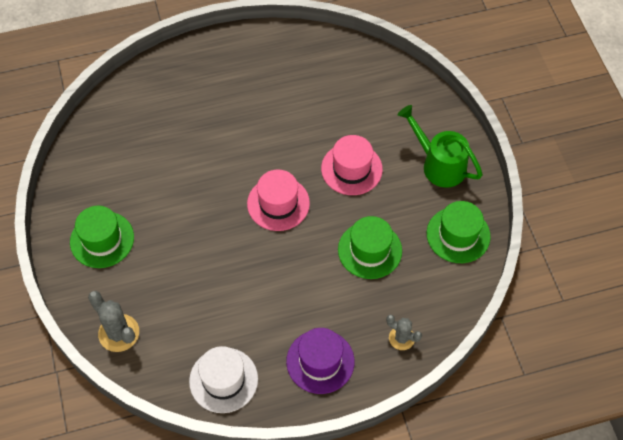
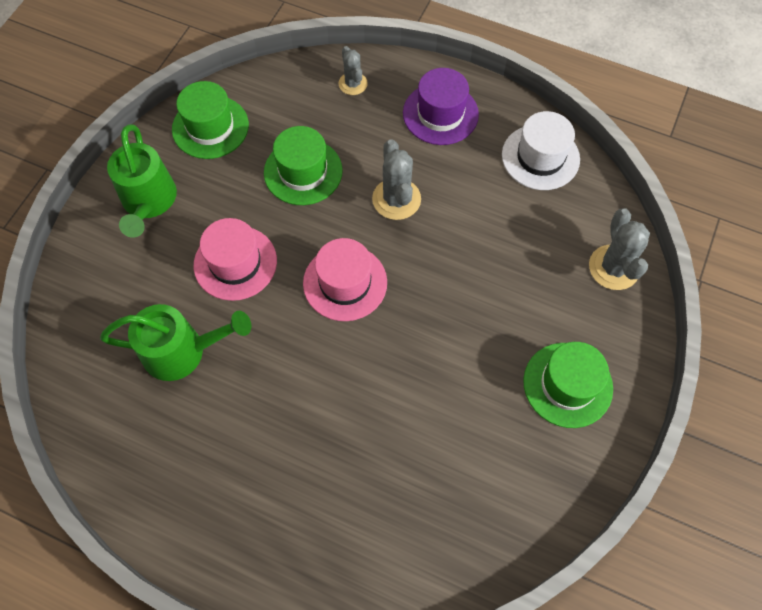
camera: 140 degrees left, 5 degrees up
none -> green watering can [100,304,252,381]
none -> grey cactus [372,139,421,220]

